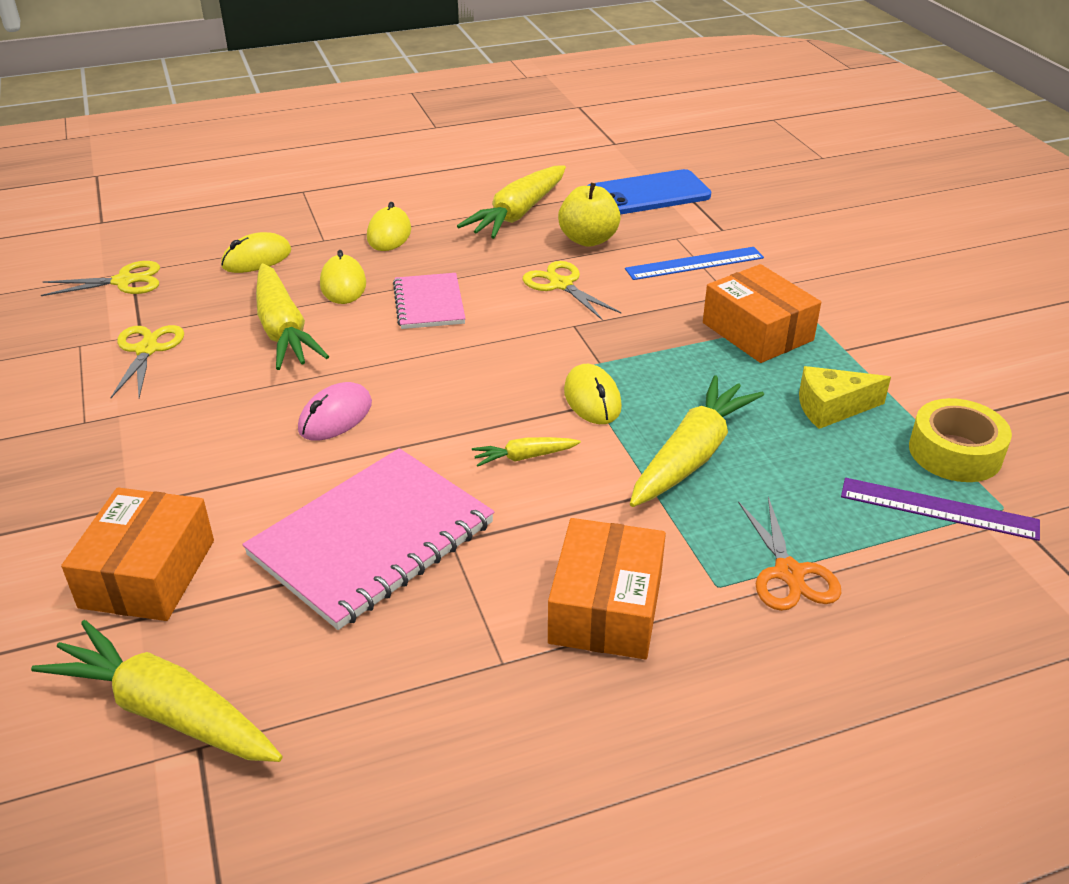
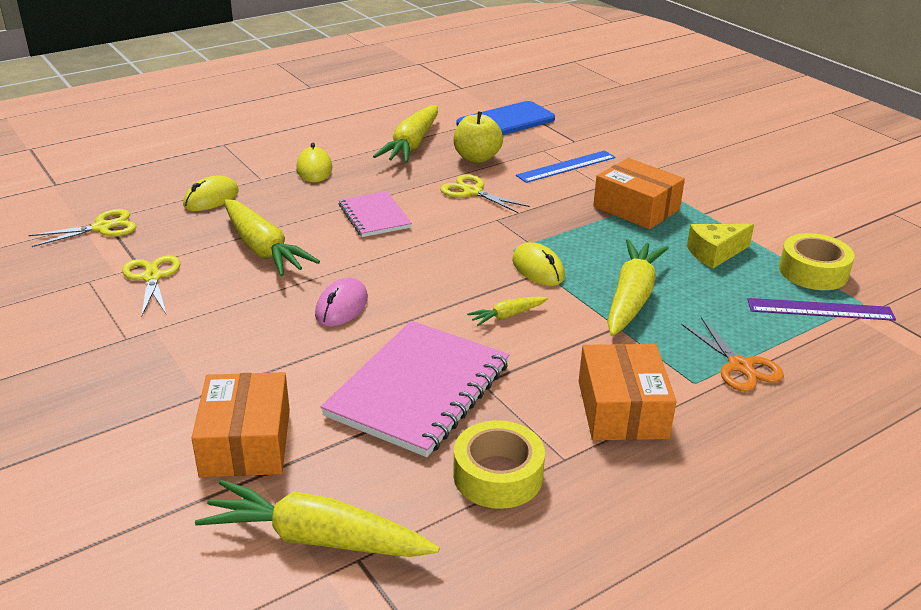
camera: 15 degrees left, 5 degrees down
yellow mouse [320,250,366,304] -> none
none -> yellow tape [453,420,545,509]

